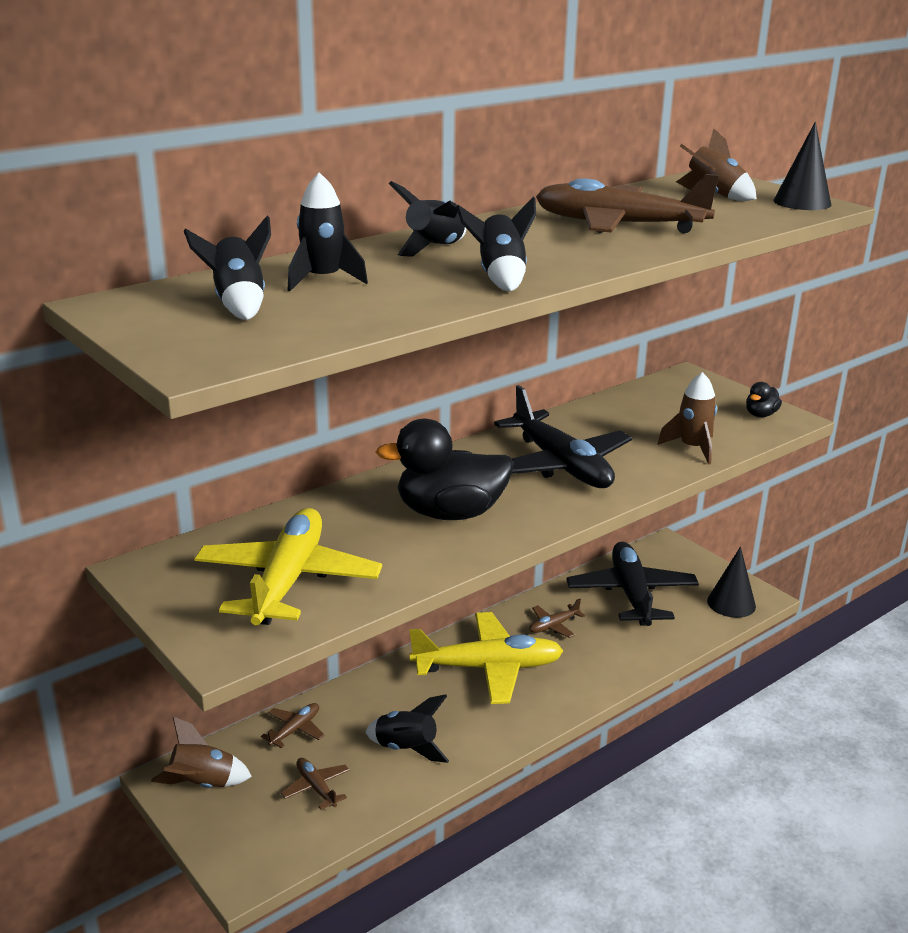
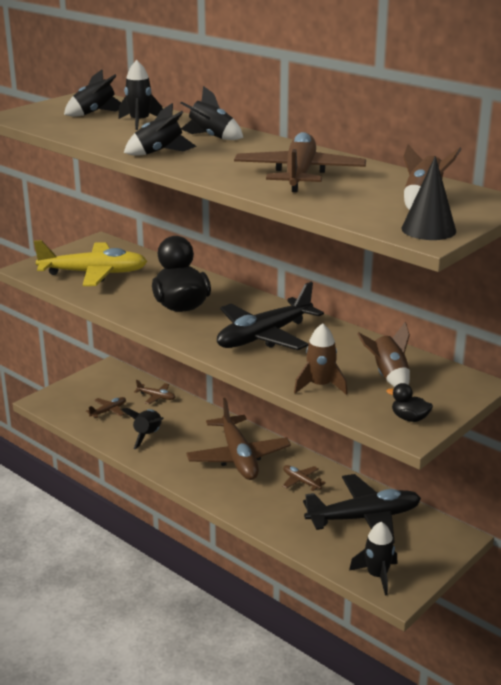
camera: 80 degrees right, 0 degrees up
brown rocket [151,717,252,788] -> brown rocket moved to [357,322,410,387]
yellow plane [409,612,563,704] -> brown plane [186,398,291,480]
black cone [707,547,756,618] -> black rocket [349,522,397,596]

